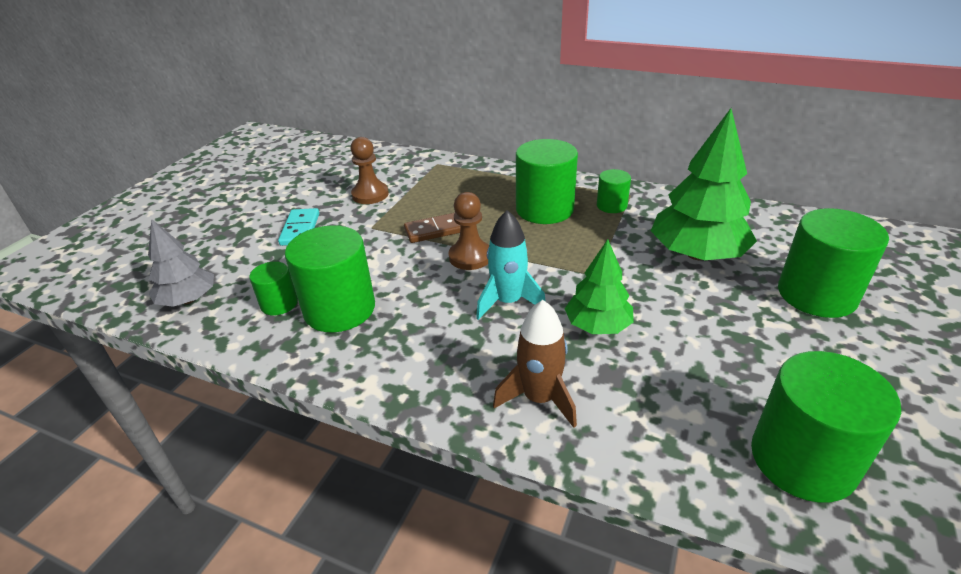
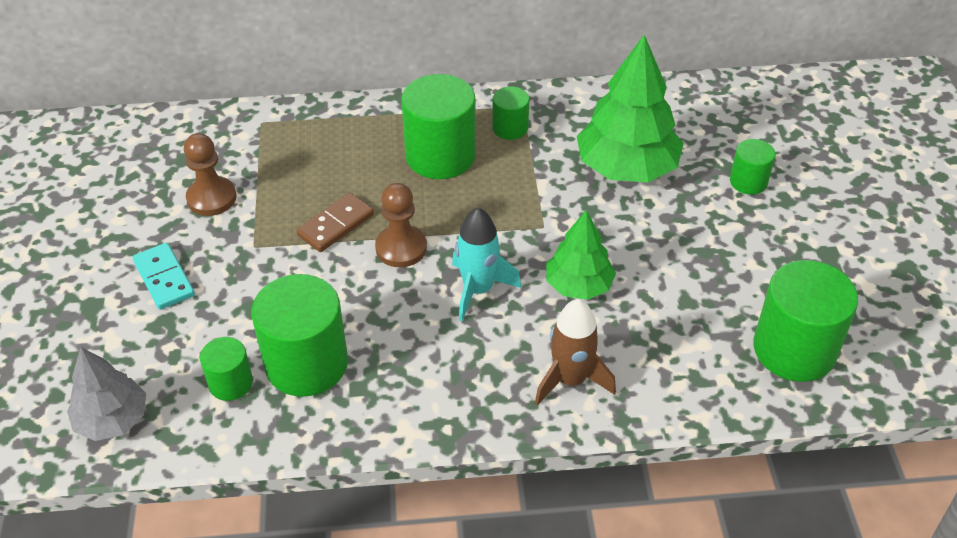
camera: 30 degrees left, 10 degrees up
green cylinder [778,208,889,318] -> green cylinder [730,139,776,195], size x0.52

